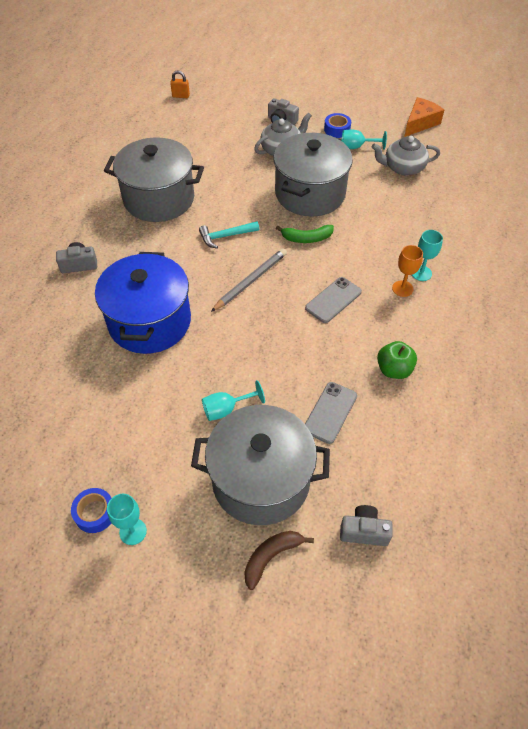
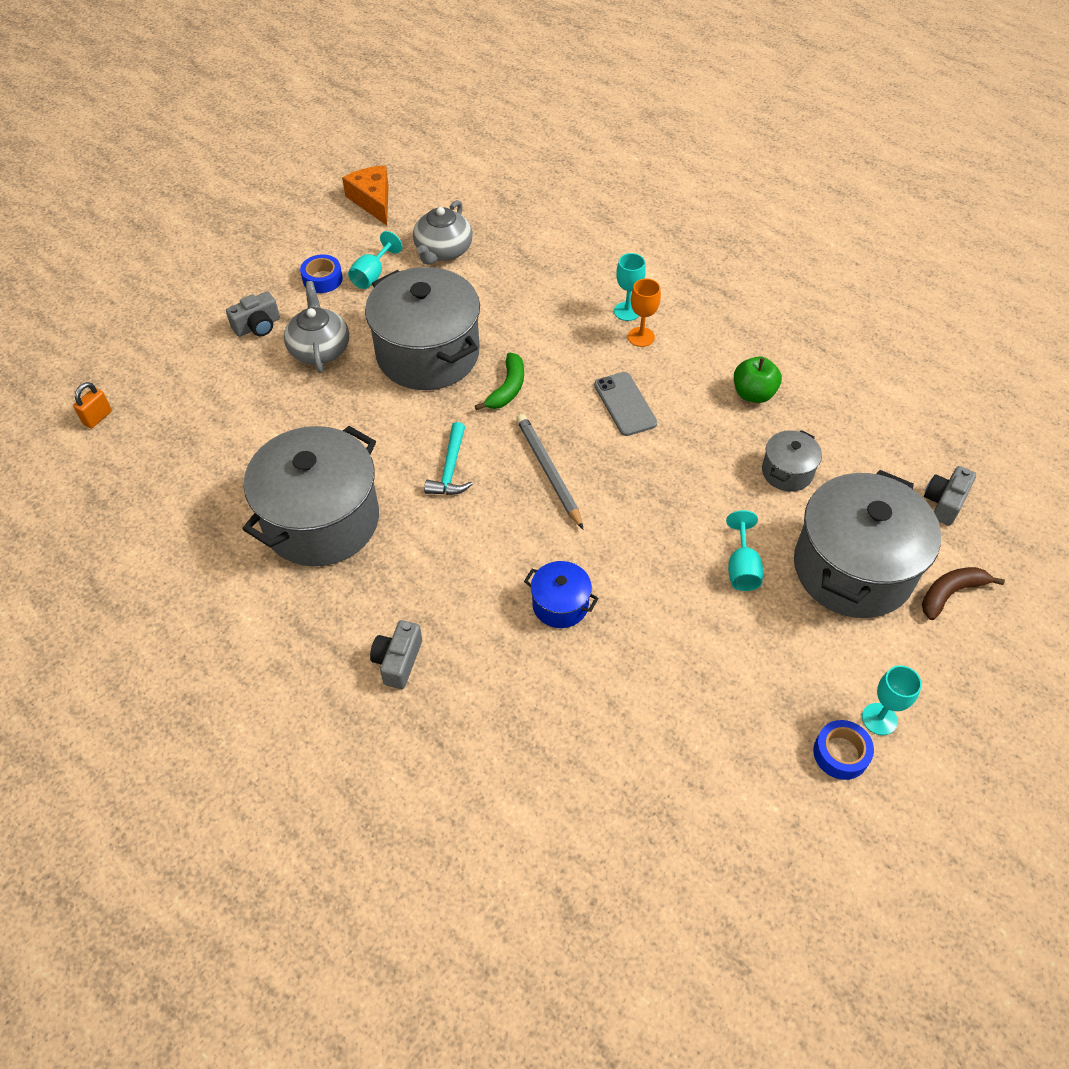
camera: 65 degrees left, 0 degrees up
blue pot [95,252,191,354] -> blue pot [524,561,599,628], size x0.46
brown banana [244,531,314,590] -> brown banana turned 75 degrees clockwise [922,567,1005,620]
grey phone [305,382,357,444] -> grey pot [762,430,822,492]

